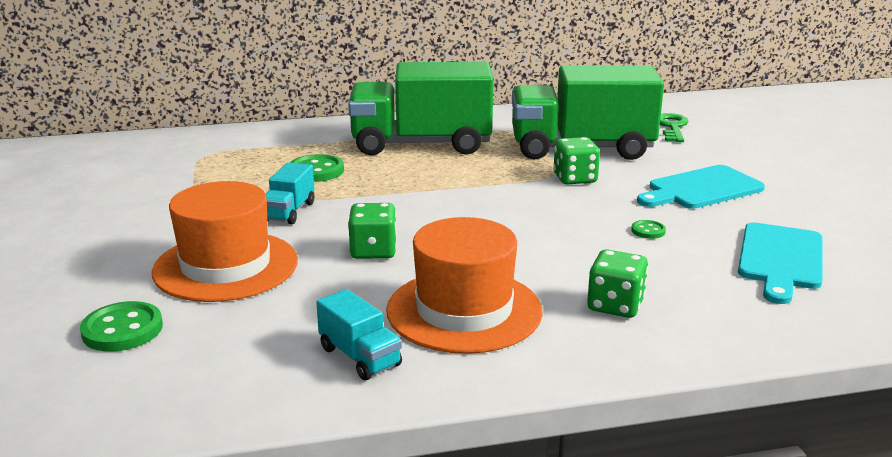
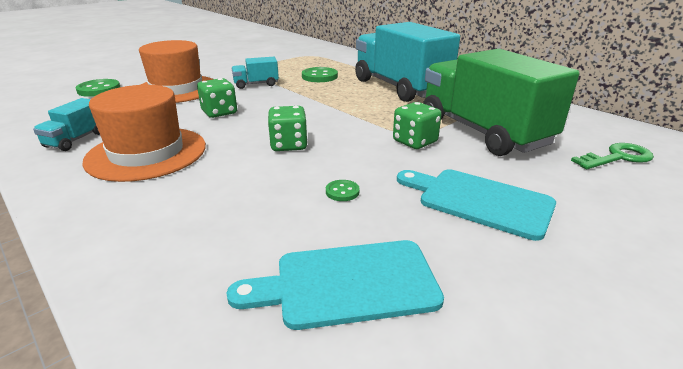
camera: 60 degrees right, 5 degrees up
green truck [348,62,493,155] -> turquoise truck [355,22,460,102]
green dice [587,249,648,318] -> green dice moved to [268,106,308,151]

